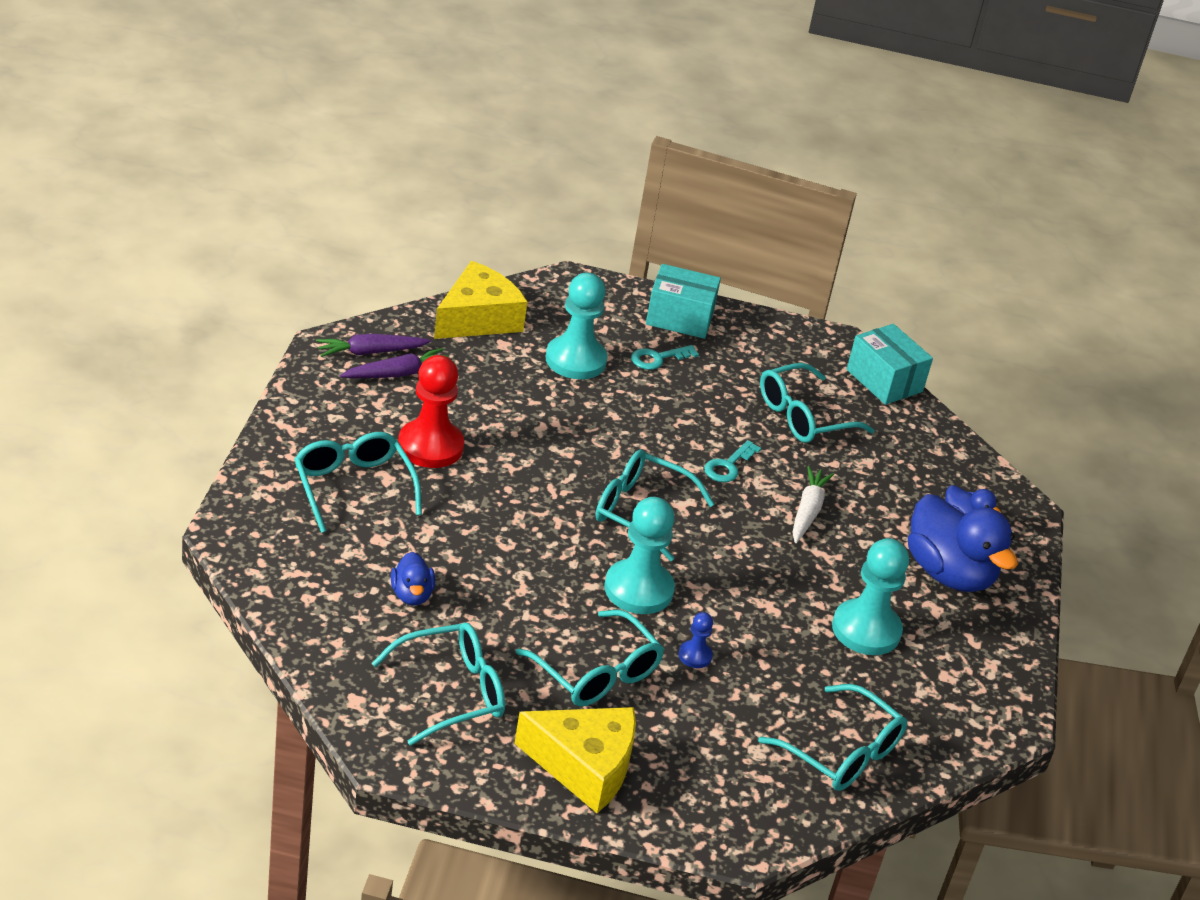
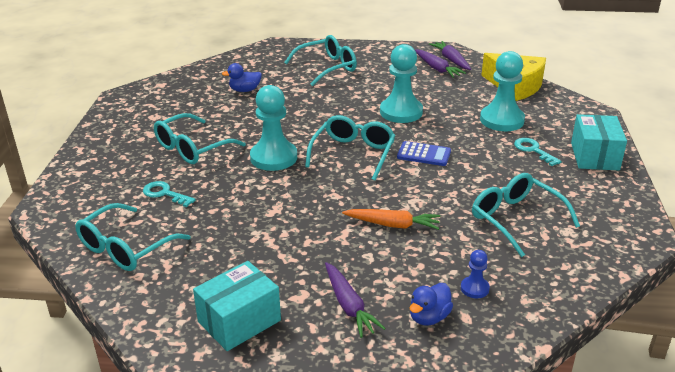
camera: 90 degrees right, 5 degrees down
turquoise glasses [372,622,505,746] -> none
red pawn [398,355,464,468] -> none
yellow cheese [514,707,636,813] -> none
blue pawn [678,612,713,668] -> blue pawn moved to [461,250,490,298]
turquoise key [704,440,761,482] -> turquoise key moved to [143,181,196,207]
white carrot [792,466,834,543] -> orange carrot [342,209,441,230]
turquoise pawn [832,538,909,655] -> turquoise pawn moved to [380,44,423,123]
turquoise box [847,324,933,405] -> turquoise box moved to [193,261,281,351]
blue duck [908,494,1018,592] -> purple carrot [325,262,386,338]
none -> blue calculator [397,141,451,166]

